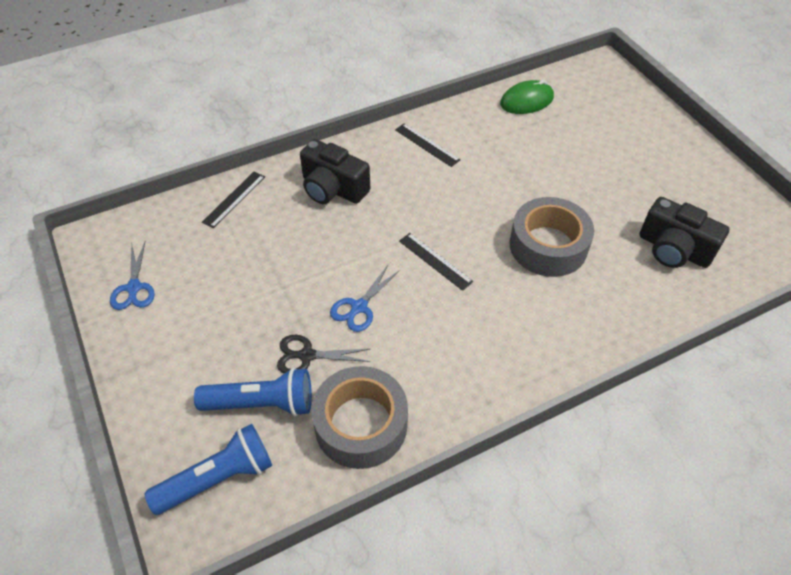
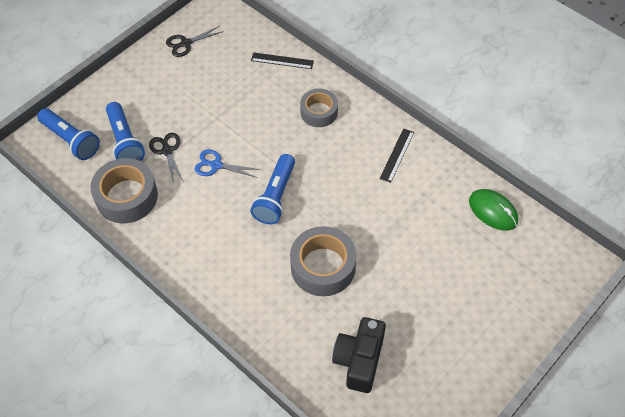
camera: 70 degrees right, 5 degrees up
blue scissors [110,242,155,310] -> black scissors [166,26,224,57]
black camera [300,139,370,204] -> grey tape [300,89,338,127]
black ruler [399,233,473,291] -> blue flashlight [250,154,295,224]

